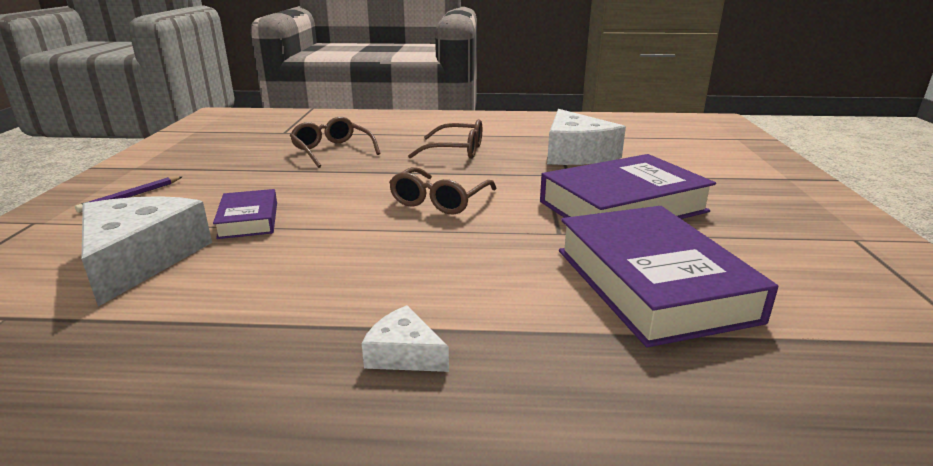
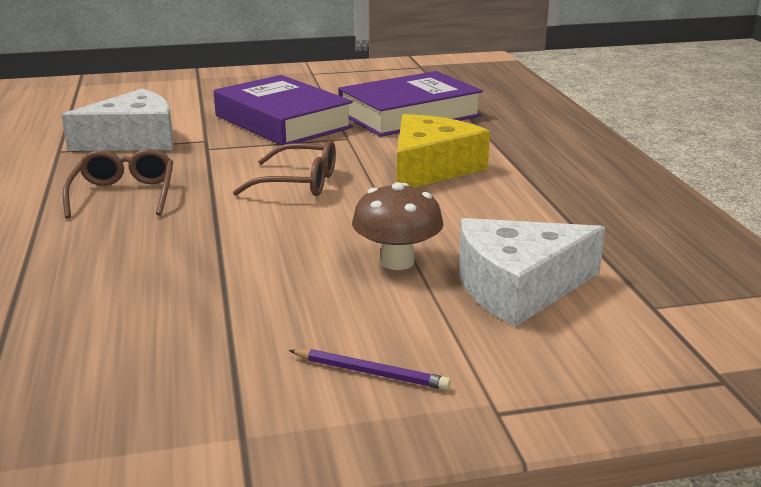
camera: 105 degrees left, 0 degrees up
purple book [213,189,277,239] -> brown mushroom [352,182,444,270]
brown glasses [290,117,381,168] -> none
white cheese [362,305,449,372] -> none
none -> yellow cheese [397,114,490,187]

